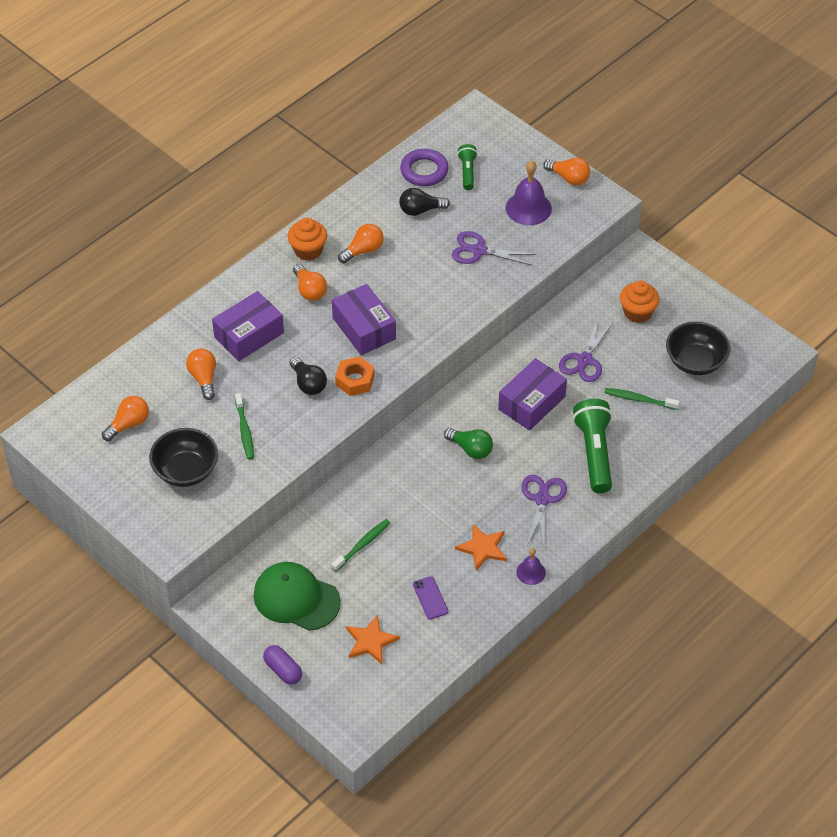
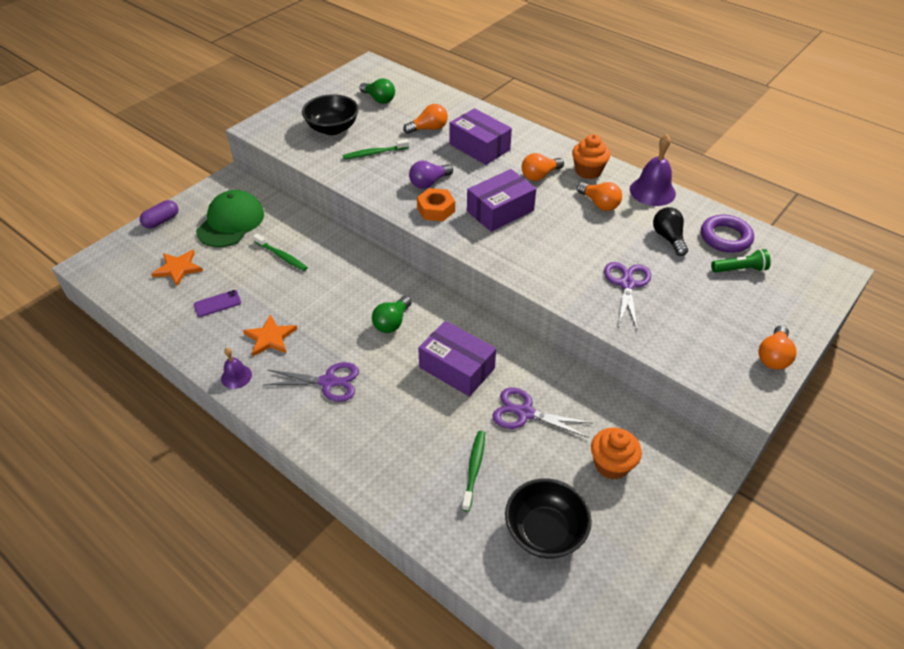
camera: 85 degrees right, 5 degrees down
orange light bulb [102,396,149,441] -> green light bulb [359,78,395,104]
black light bulb [289,357,327,395] -> purple light bulb [409,161,453,189]
purple bell [506,160,552,225] -> purple bell moved to [630,134,676,206]
green flashlight [573,399,612,493] -> none

